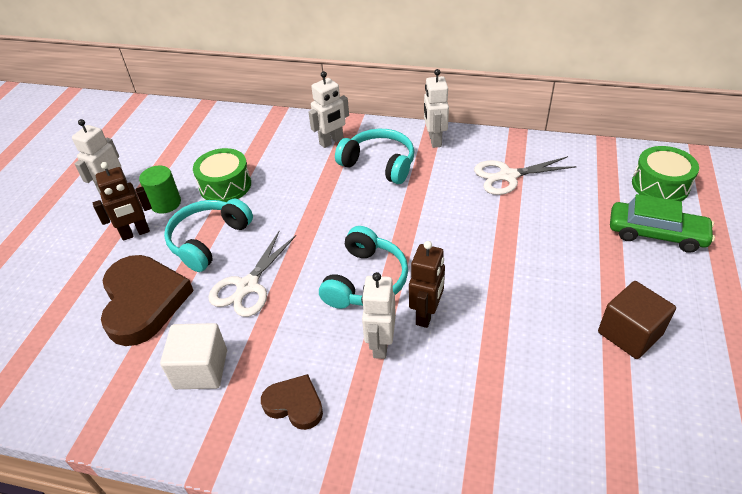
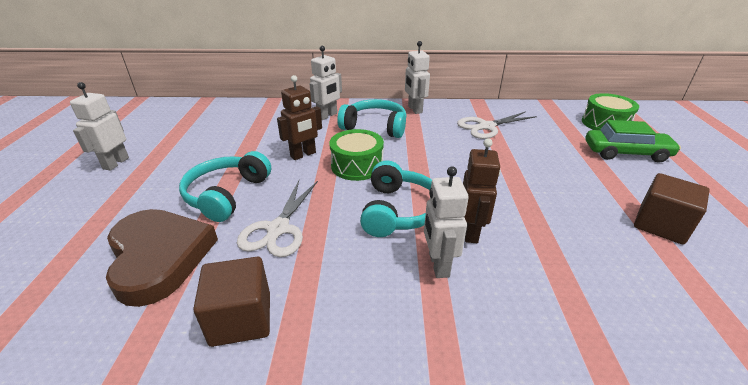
camera: 15 degrees left, 10 degrees down
brown robot [93,162,152,241] -> brown robot moved to [277,75,322,160]
green cylinder [139,166,181,214] -> none
white cube [160,323,227,389] -> brown cube [193,257,270,347]
green drum [193,148,251,202] -> green drum moved to [329,129,384,181]
brown heart [261,374,323,430] -> none

